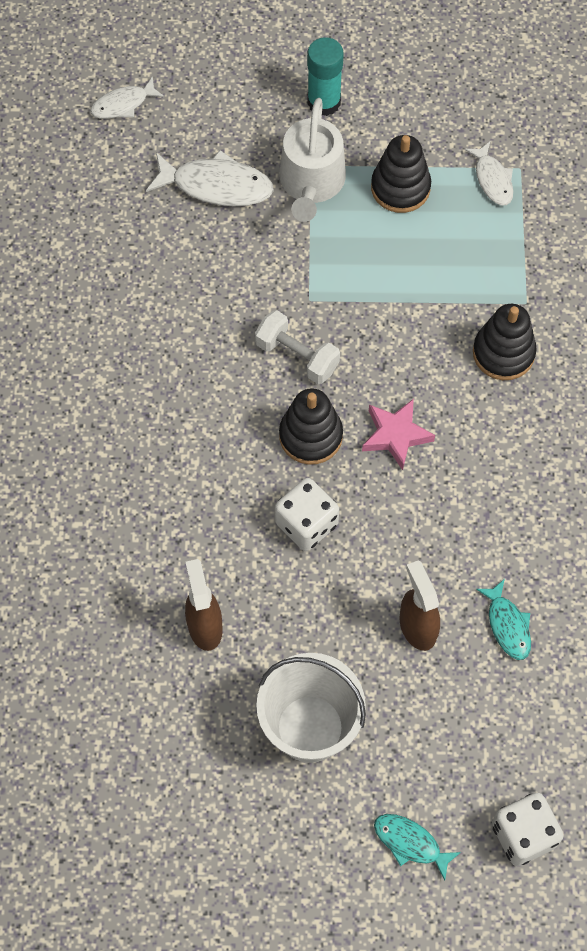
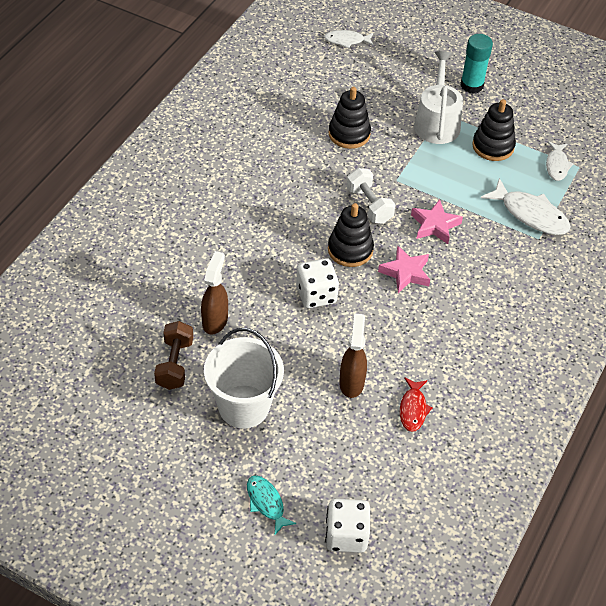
camera: 25 degrees right, 15 degrees down
white fish [146,150,274,207] -> white fish moved to [481,178,571,235]
white watering can [280,98,346,222] -> white watering can turned 150 degrees clockwise [414,51,463,144]
black stacking toy [473,304,537,380] -> black stacking toy moved to [328,87,371,149]
turquoise fish [476,579,531,660] -> red fish [400,377,433,432]
none -> brown dumbbell [154,321,193,390]
none -> pink star [411,199,463,244]

